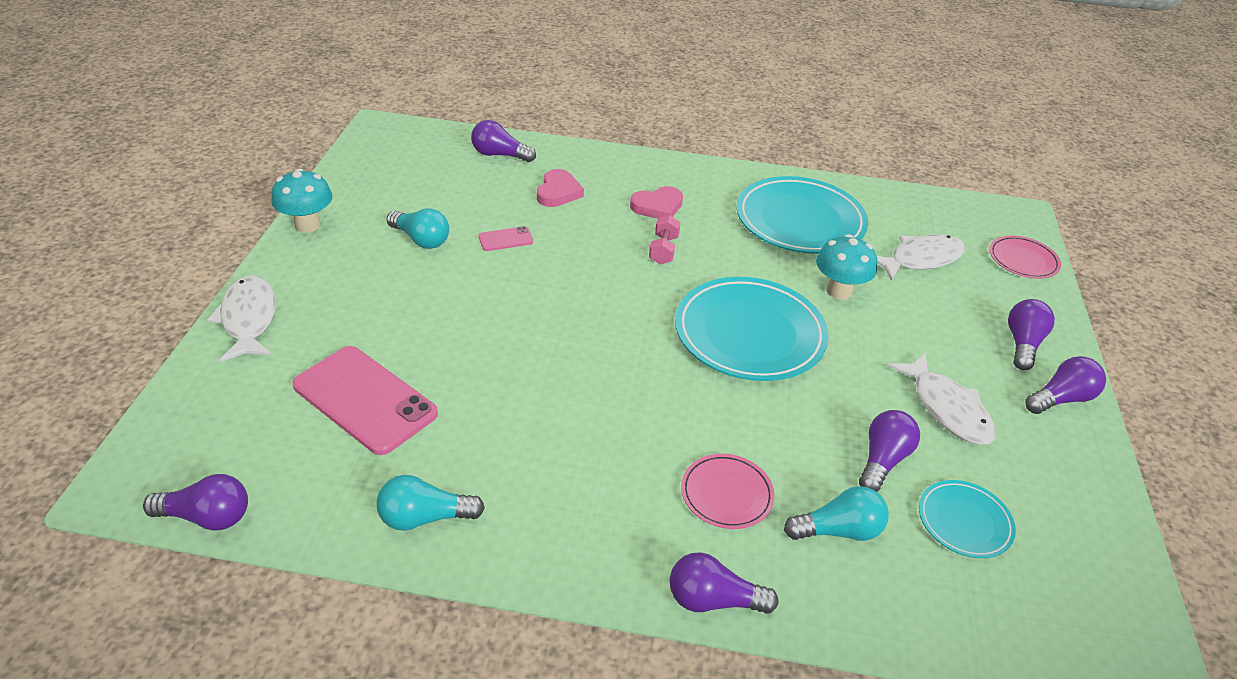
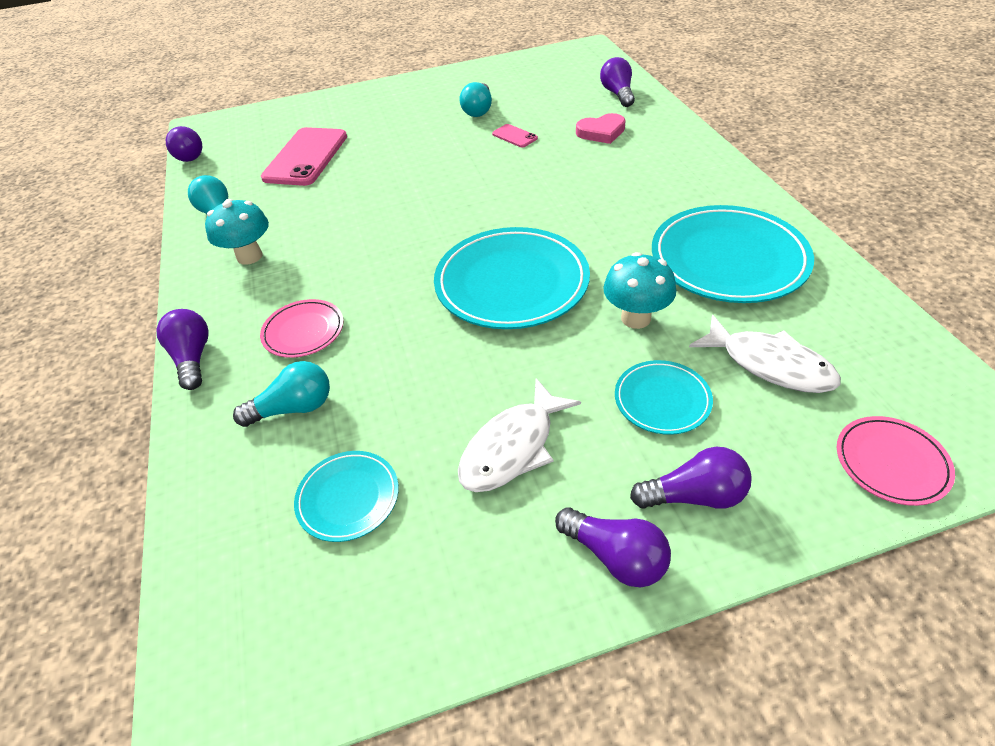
camera: 70 degrees right, 5 degrees up
white fish [207,275,276,362] -> none
turquoise mushroom [271,169,333,233] -> turquoise mushroom moved to [205,199,269,265]
pink heart [630,186,683,219] -> none
pink dumbbell [649,215,681,264] -> none
turquoise light bulb [784,486,889,541] -> turquoise light bulb turned 75 degrees counterclockwise [233,361,330,427]
purple light bulb [859,410,920,492] -> none
none -> turquoise plate [615,360,713,435]

